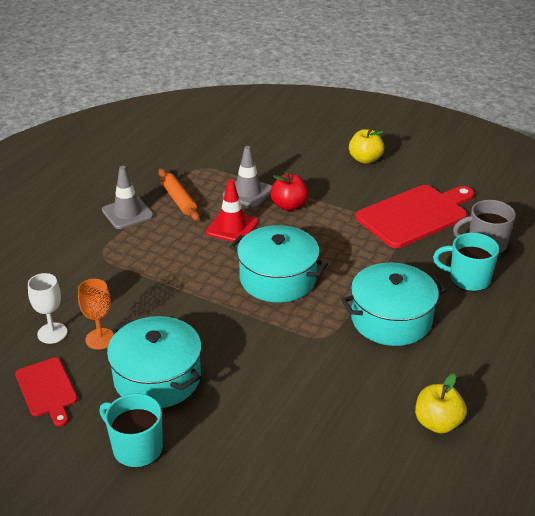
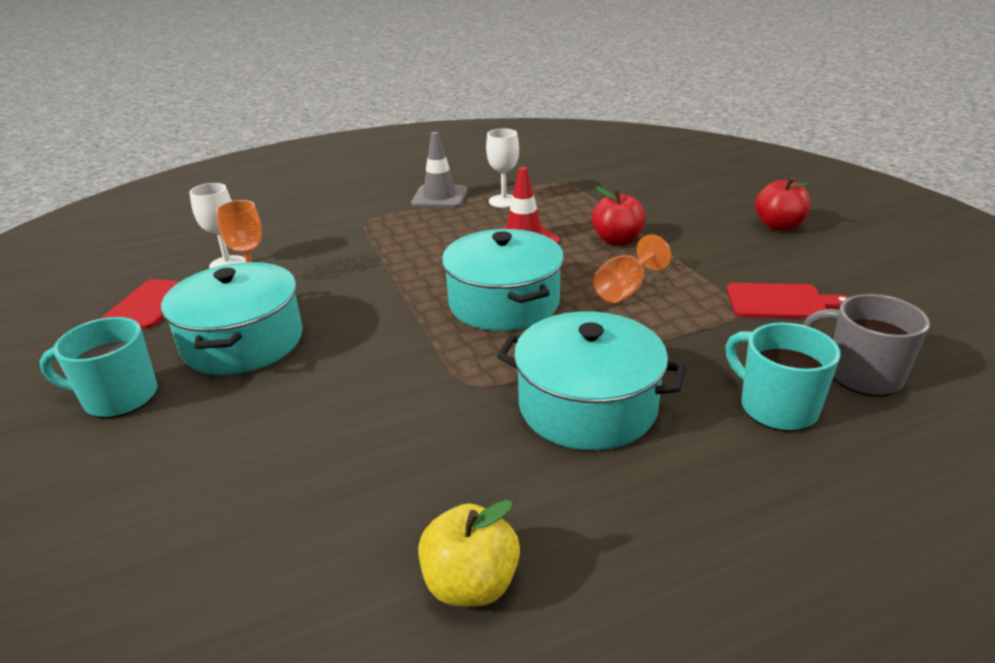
camera: 40 degrees right, 5 degrees down
turquoise mug [99,393,163,468] -> turquoise mug turned 75 degrees counterclockwise [39,317,157,418]
orange rolling pin [158,168,200,221] -> white goblet [486,129,519,208]
grey traffic cone [223,146,272,207] -> none
yellow apple [349,129,384,164] -> red apple [755,177,811,231]
red cutting board [356,185,474,248] -> red cutting board [727,283,849,319], size x0.56
none -> orange goblet [593,234,671,303]

